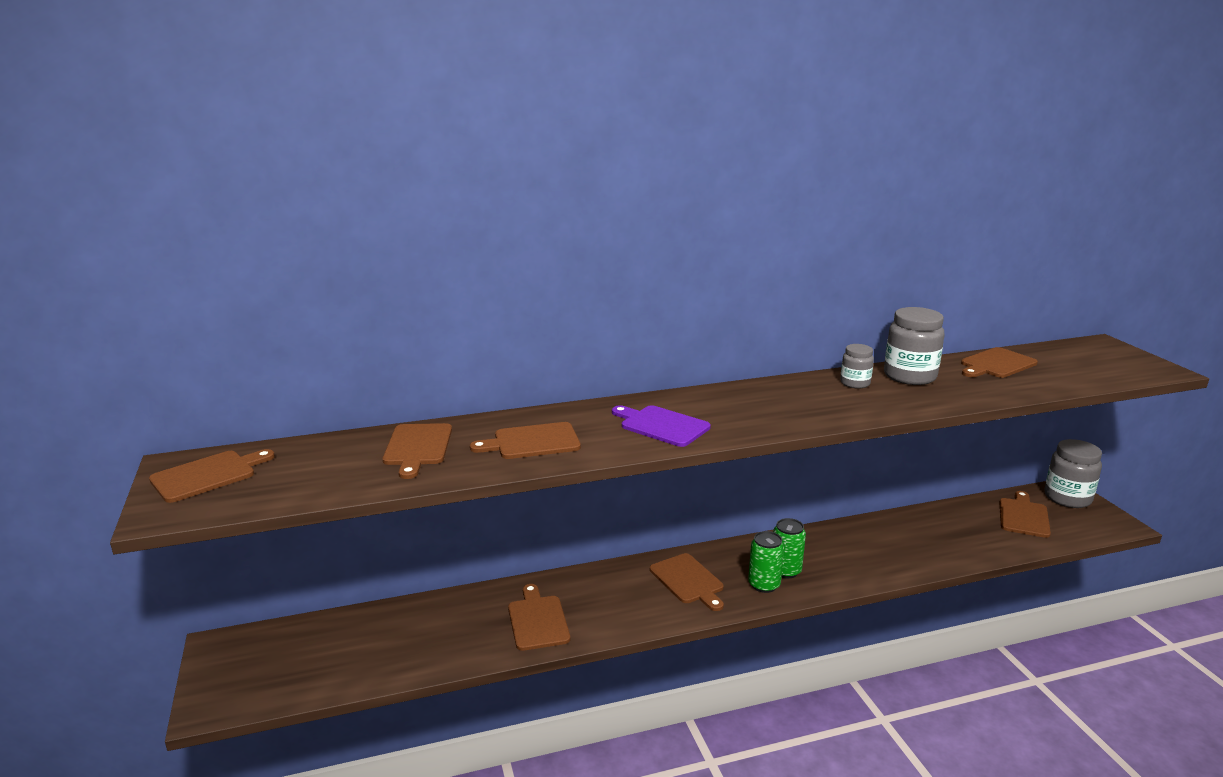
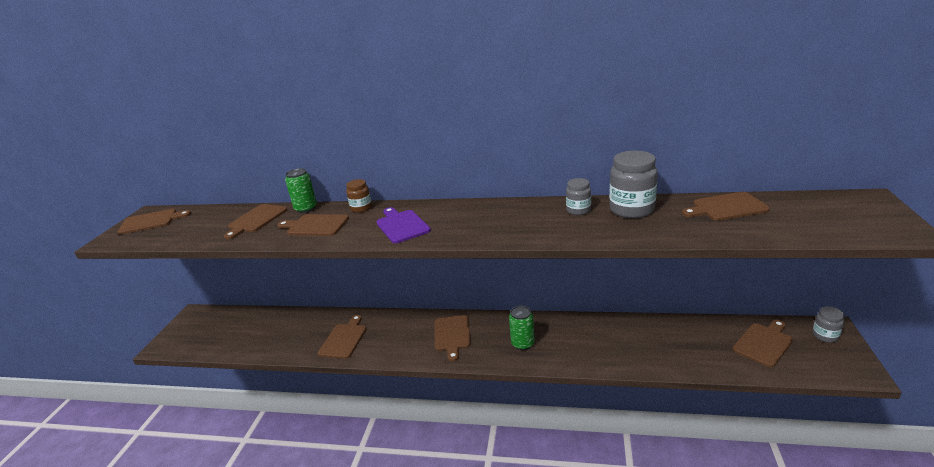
camera: 30 degrees right, 5 degrees up
green can [748,531,784,593] -> green can moved to [285,168,317,213]
grey jar [1044,439,1102,508] -> grey jar [812,306,844,343], size x0.56
none -> brown jar [346,179,372,213]

